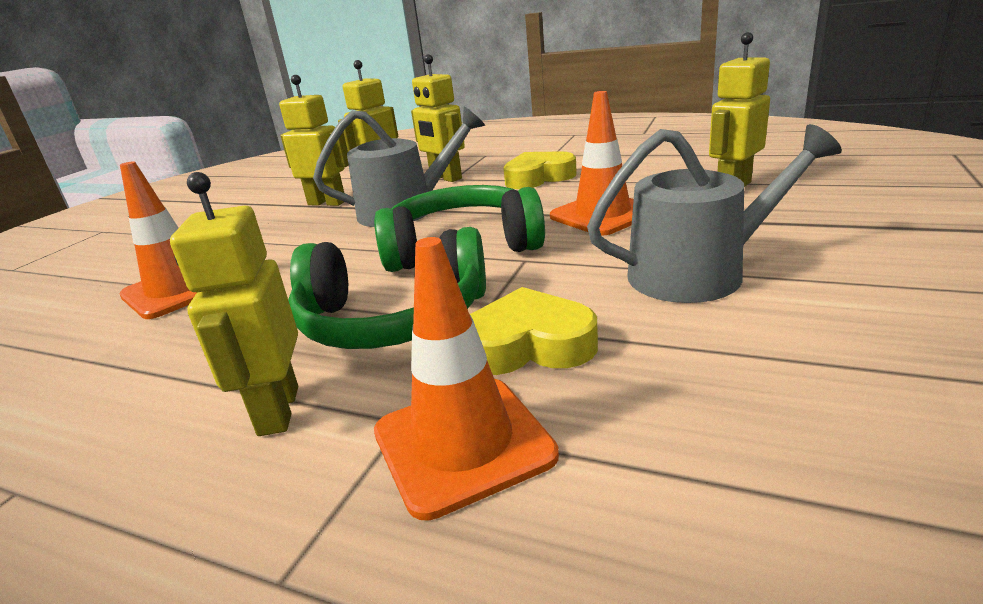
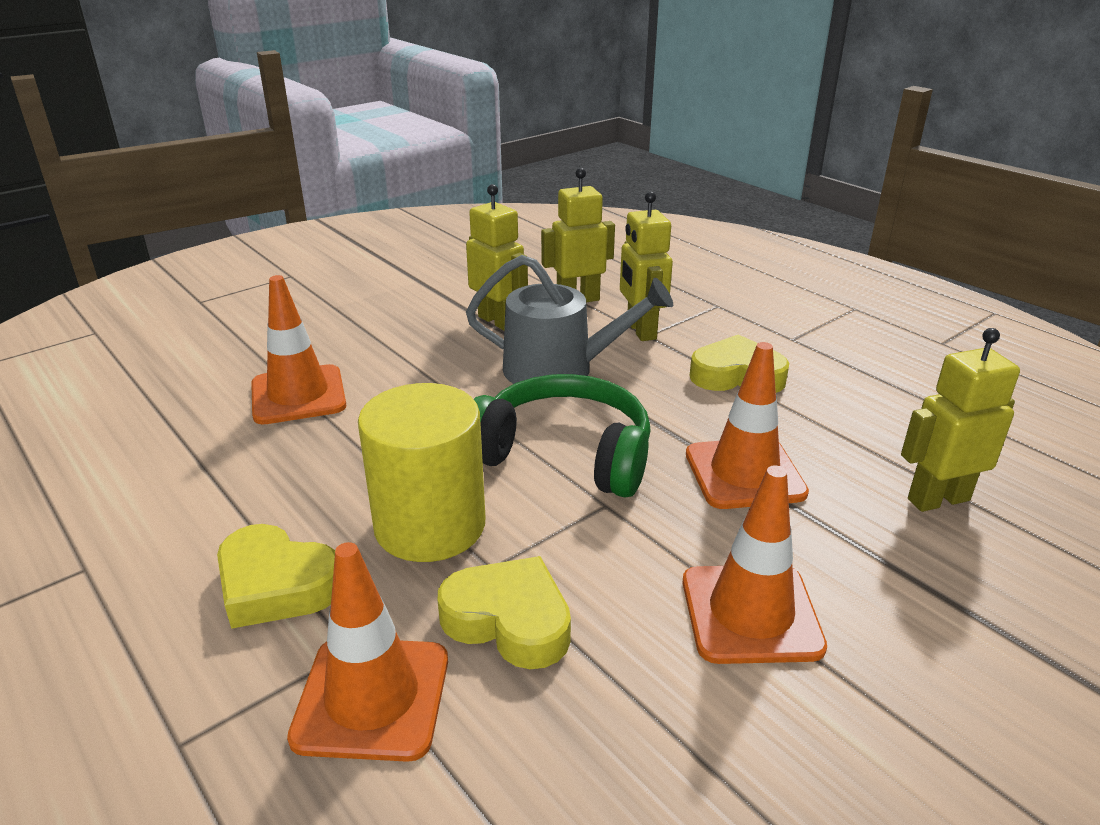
camera: 25 degrees right, 5 degrees up
yellow robot [170,172,298,436] -> yellow heart [217,524,335,629]
green headphones [288,227,486,349] -> yellow cylinder [358,383,485,562]
grey watering can [587,124,842,303] -> orange traffic cone [683,465,827,664]

